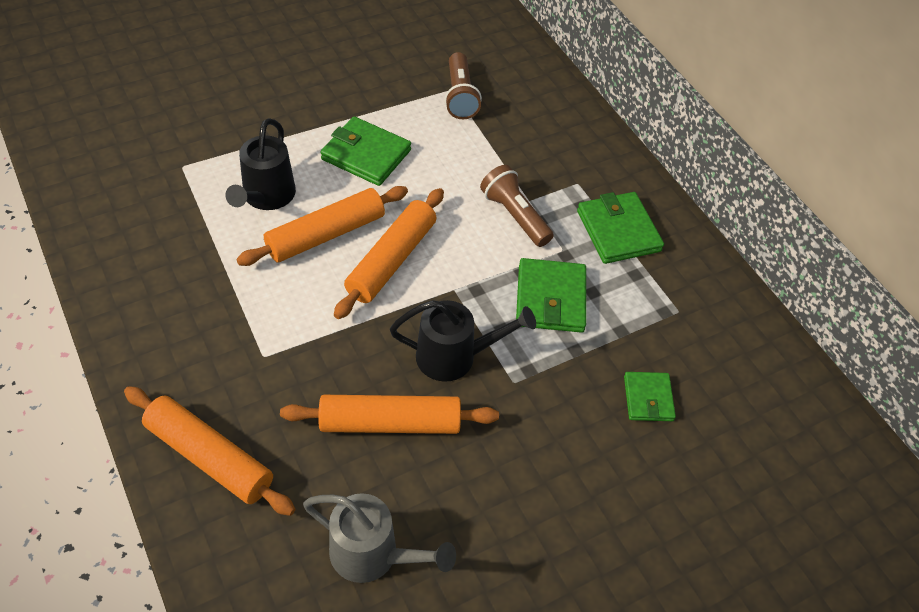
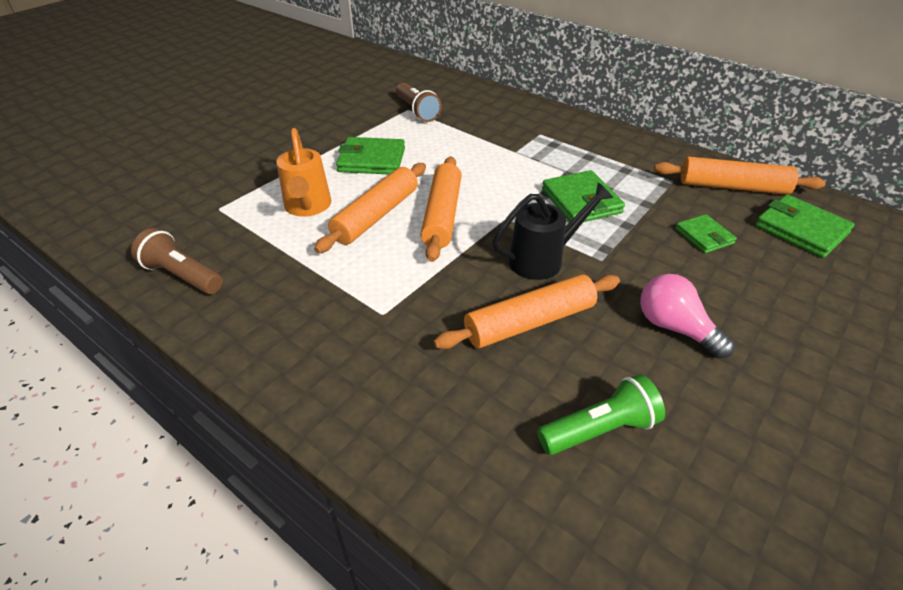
camera: 20 degrees left, 10 degrees down
orange rolling pin [124,386,296,516] -> orange rolling pin moved to [654,157,826,195]
black watering can [225,118,296,210] -> orange watering can [276,128,331,217]
grey watering can [303,493,456,583] -> green flashlight [537,374,665,455]
brown flashlight [480,165,554,247] -> brown flashlight moved to [131,228,223,294]
green wallet [577,192,664,264] -> green wallet moved to [755,194,855,258]
none -> pink light bulb [640,274,735,359]

